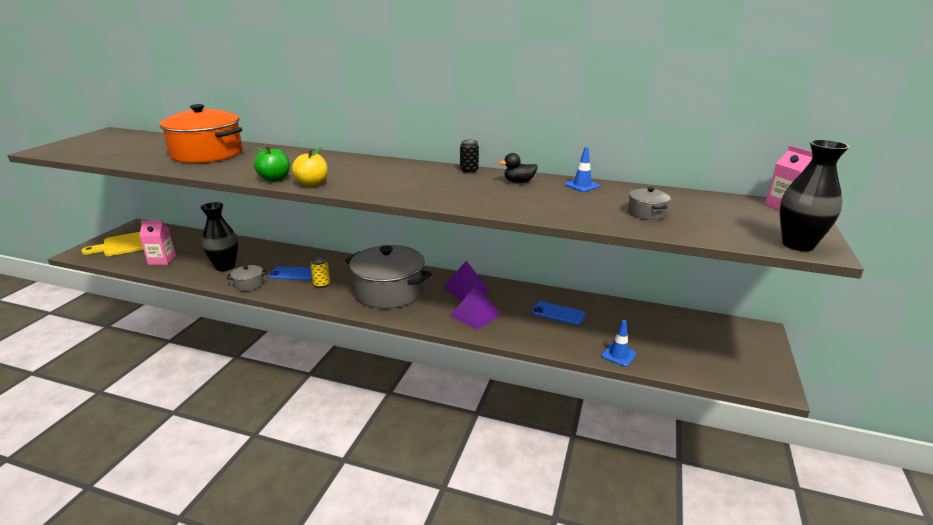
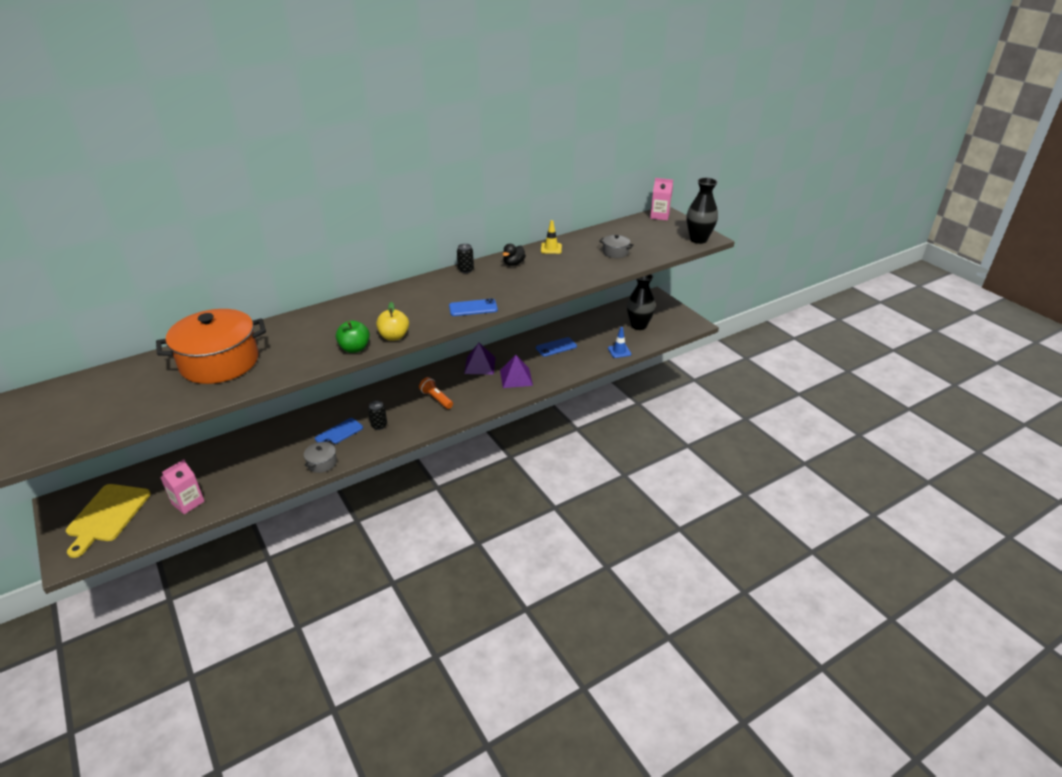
camera: 50 degrees left, 10 degrees up
black vase [200,202,238,271] -> black vase moved to [627,274,655,330]
yellow can [310,257,330,288] -> black can [368,401,387,430]
grey pot [345,245,432,309] -> orange flashlight [419,377,453,409]
blue traffic cone [565,147,600,192] -> yellow traffic cone [541,220,562,254]
none -> blue phone [449,299,498,316]

